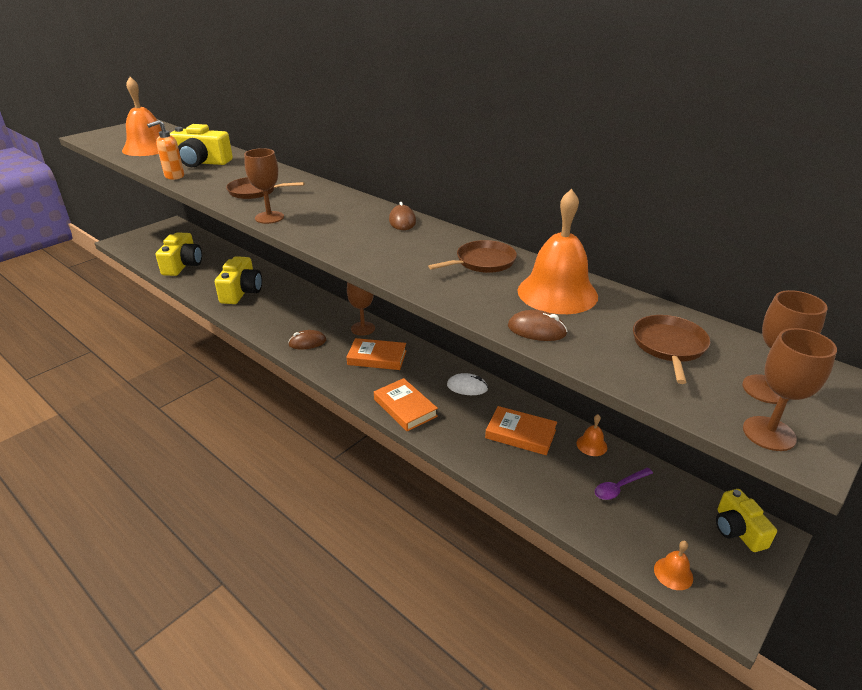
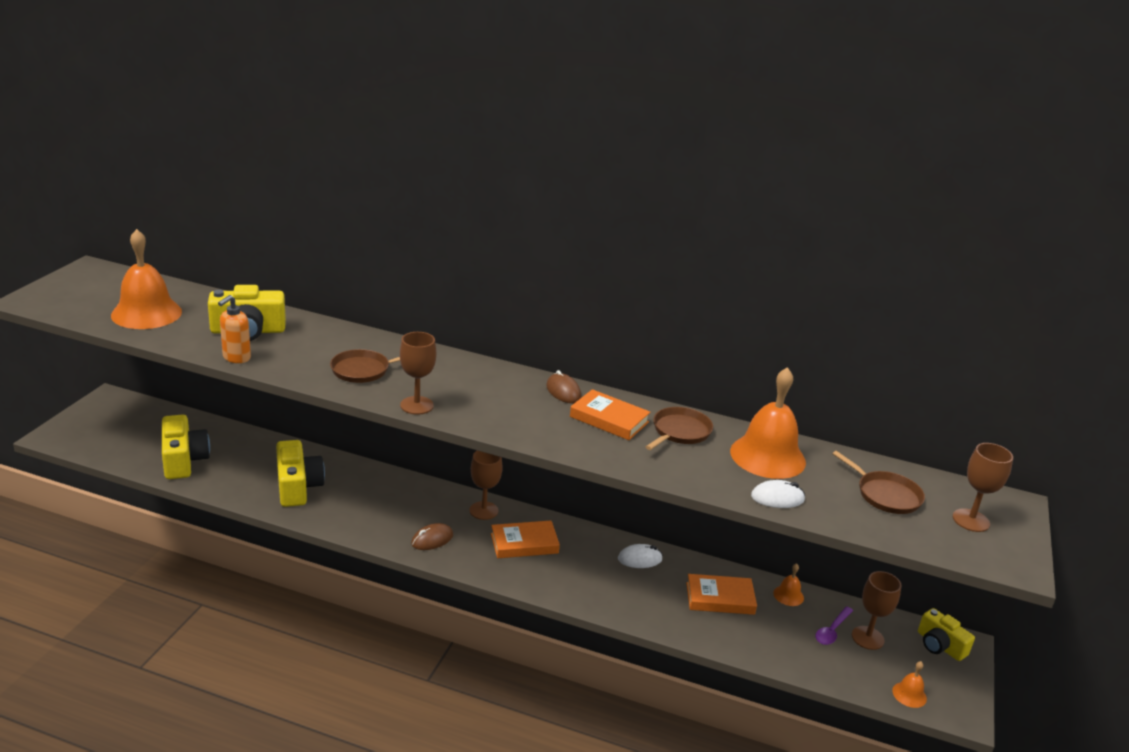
camera: 25 degrees left, 5 degrees down
orange book [374,378,438,431] -> orange book moved to [570,389,650,440]
brown mouse [508,310,568,341] -> white mouse [751,480,805,508]
brown pan [633,315,710,384] -> brown pan turned 150 degrees clockwise [832,451,925,514]
brown goblet [743,328,837,451] -> brown goblet moved to [852,571,902,650]

